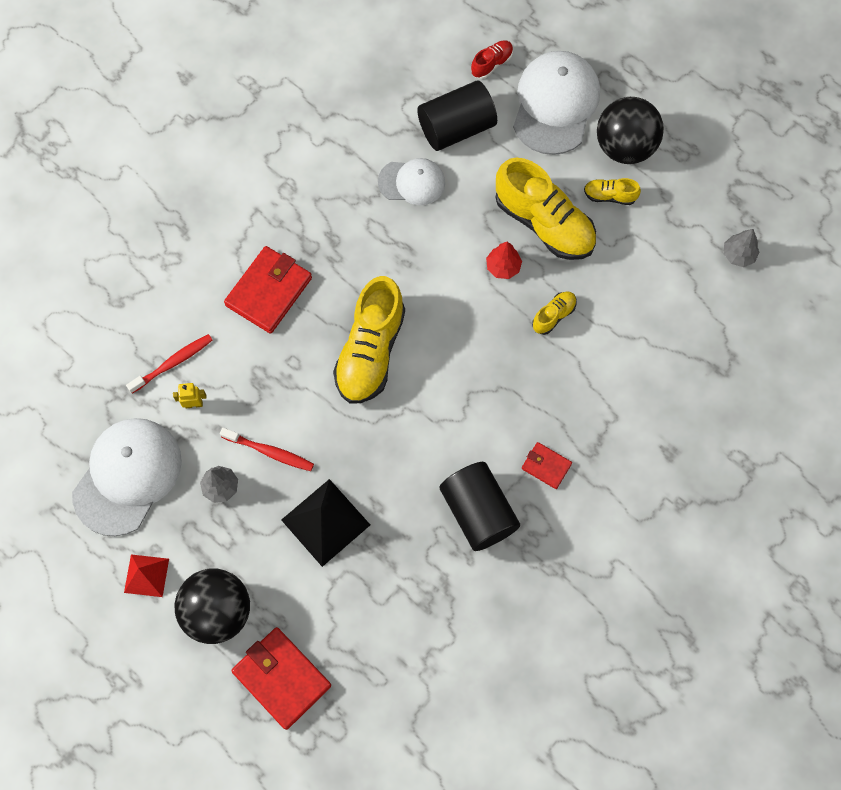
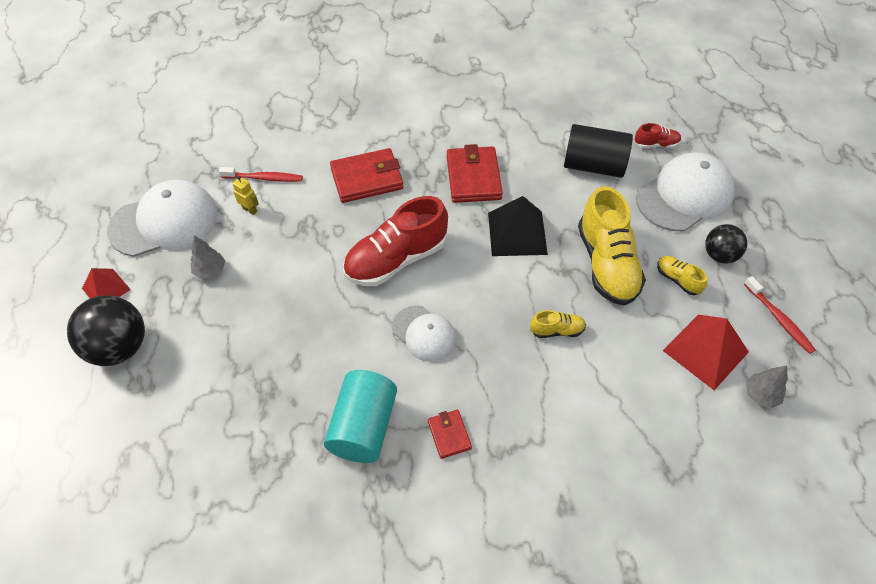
camera: 40 degrees right, 15 degrees down
red toothbrush [220,428,314,471] -> red toothbrush moved to [744,276,816,354]
red wallet [231,627,331,730] -> red wallet moved to [447,144,503,203]
black pyramid [281,479,370,567] -> black pyramid moved to [488,196,548,256]
yellow shoe [333,276,405,403] -> red shoe [343,196,448,286]
white cap [378,158,445,205] -> white cap moved to [392,305,456,362]
black cylinder [440,462,520,551] -> turquoise cylinder [324,370,397,463]
red tree [486,242,522,279] -> none
black ball [597,97,664,164] -> black ball [705,224,747,264], size x0.61
none -> red pyramid [663,315,749,390]

